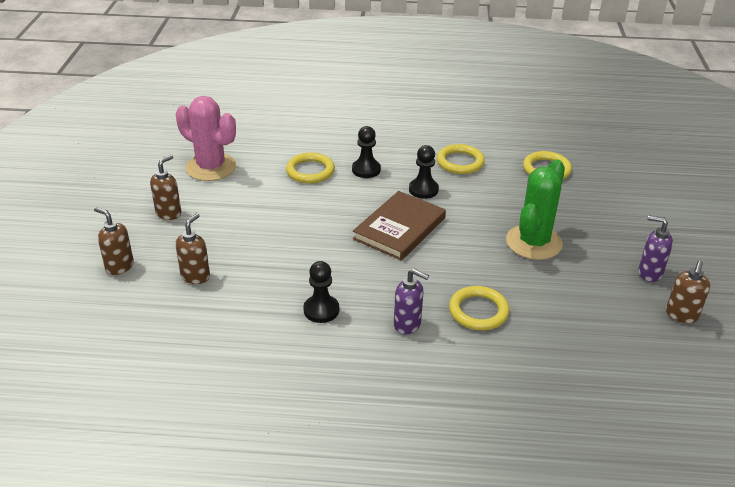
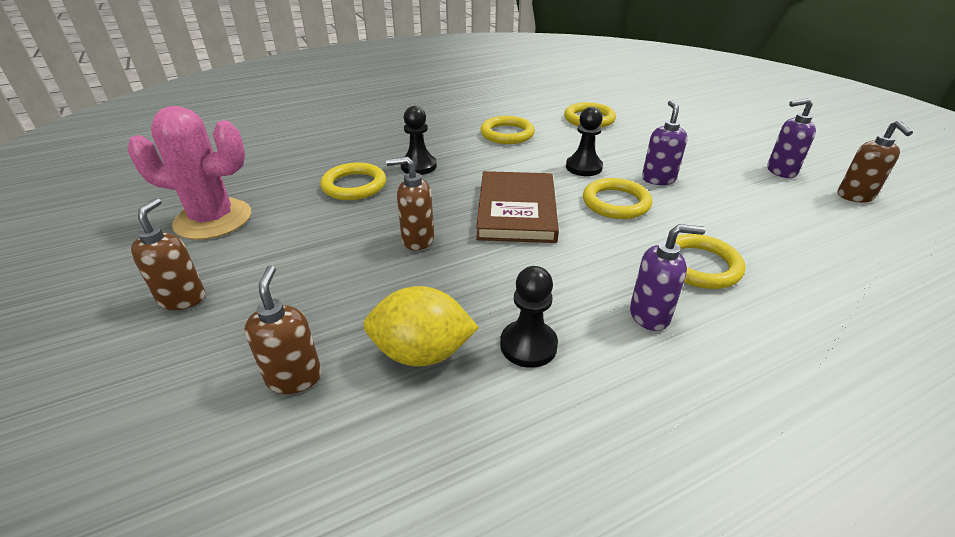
camera: 30 degrees left, 0 degrees up
brown soap dispenser [94,207,134,275] -> brown soap dispenser moved to [386,157,434,250]
black pawn [409,145,439,199] -> black pawn moved to [566,107,603,176]
green cactus [506,159,565,260] -> purple soap dispenser [642,100,688,185]
none -> yellow lemon [363,286,479,367]
none -> yellow ring [583,178,652,219]

